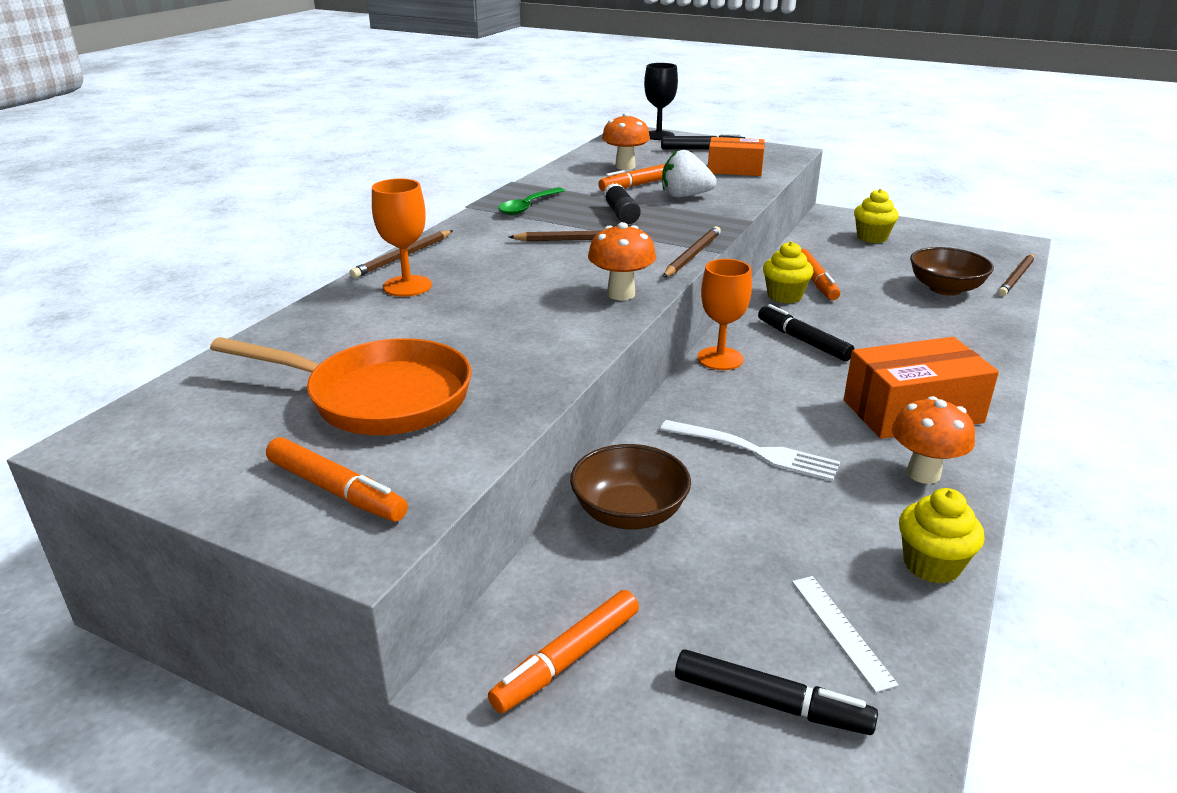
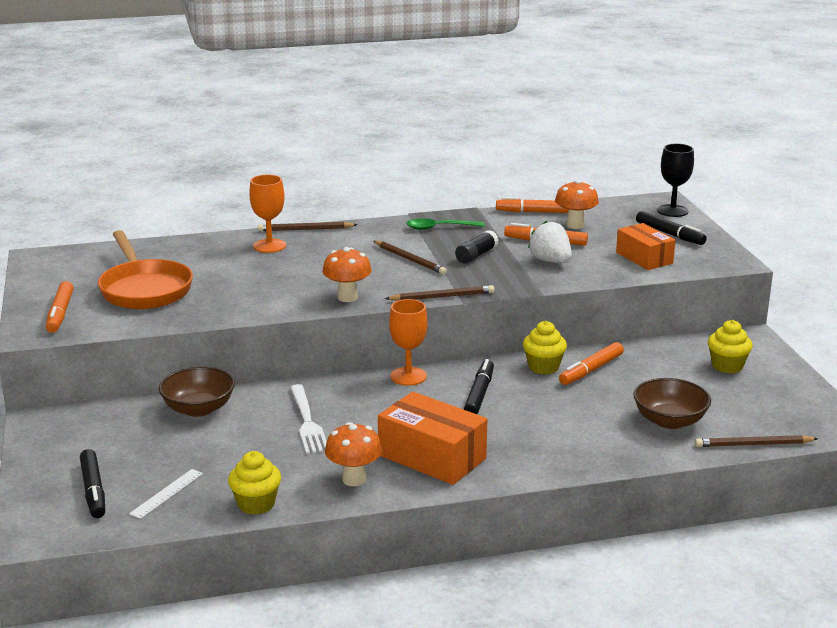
camera: 50 degrees right, 5 degrees down
orange marker [488,590,639,713] -> orange marker moved to [496,197,569,213]

